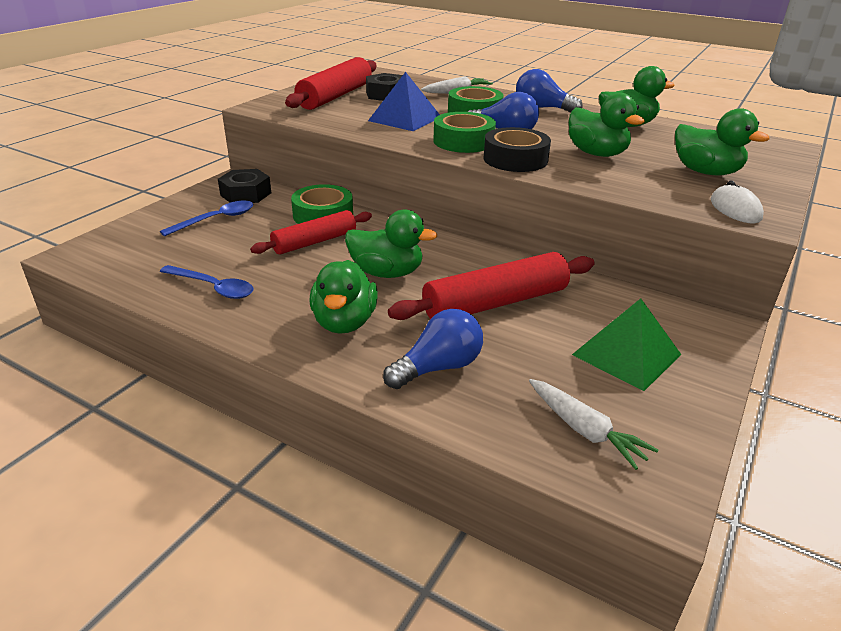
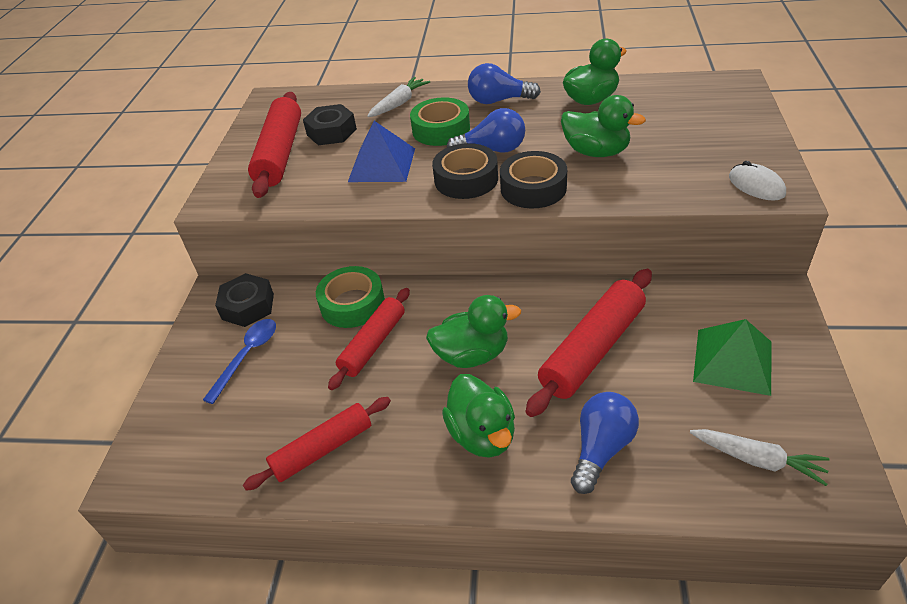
camera: 20 degrees left, 10 degrees up
blue spoon [160,265,253,299] -> red rolling pin [243,397,391,491]
green tape [433,112,496,153] -> black tape [432,143,498,199]
green duck [675,108,770,176] -> none

